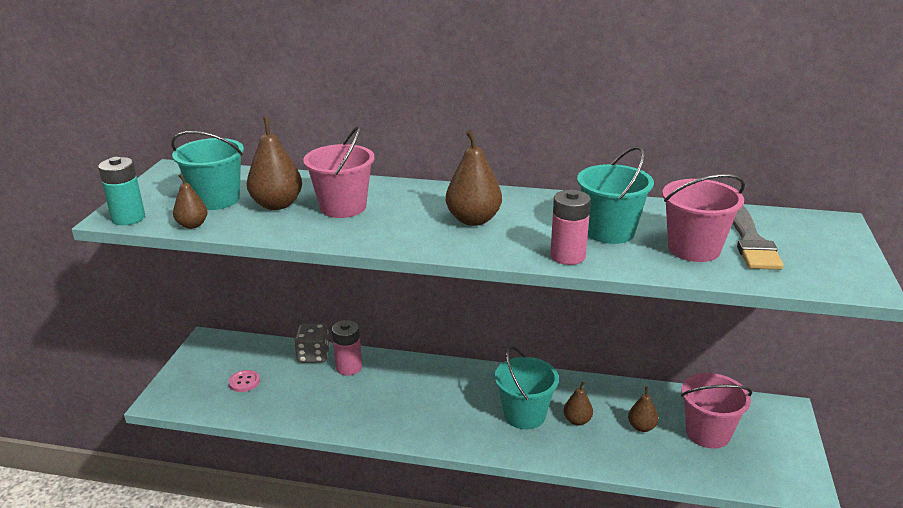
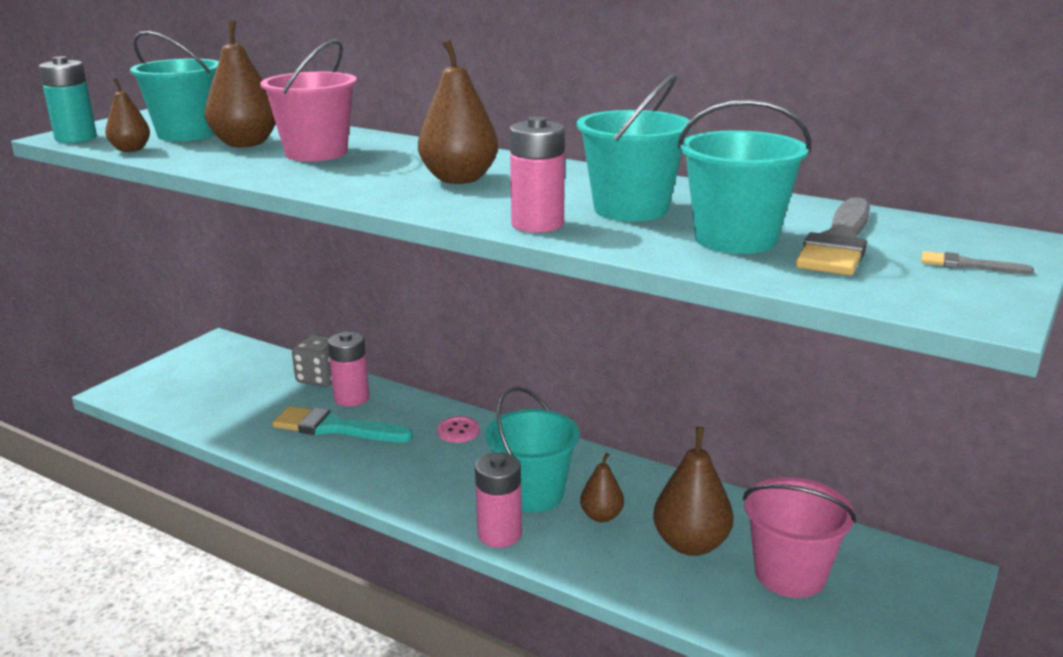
camera: 20 degrees right, 5 degrees down
pink button [228,370,260,392] -> pink button moved to [437,416,480,443]
brown pear [628,387,659,432] -> brown pear [653,427,734,556], size x1.71
pink bucket [662,174,745,262] -> turquoise bucket [678,99,811,254]
none -> turquoise brush [272,406,413,442]
none -> pink battery [475,452,522,548]
none -> grey brush [921,251,1034,275]

